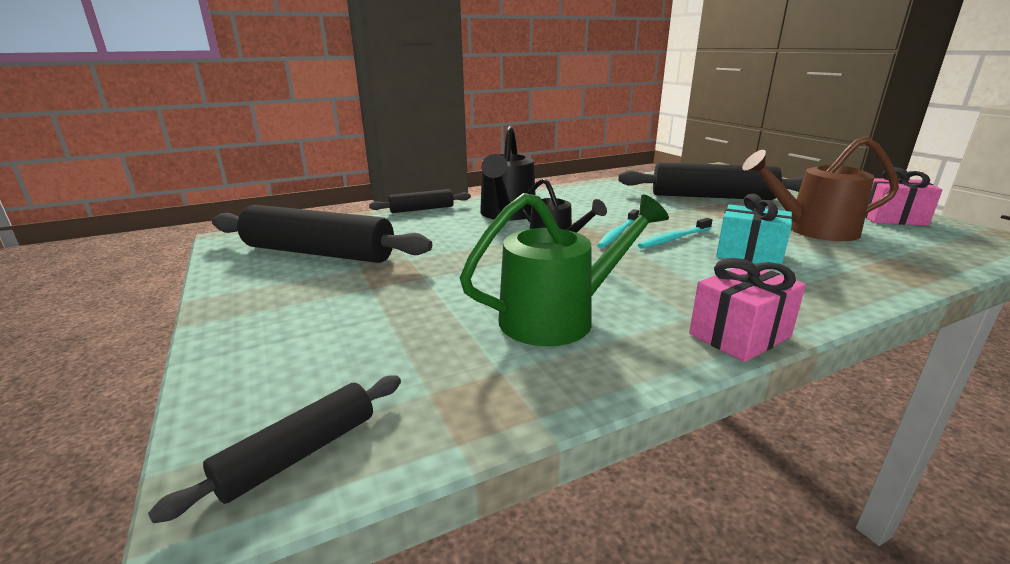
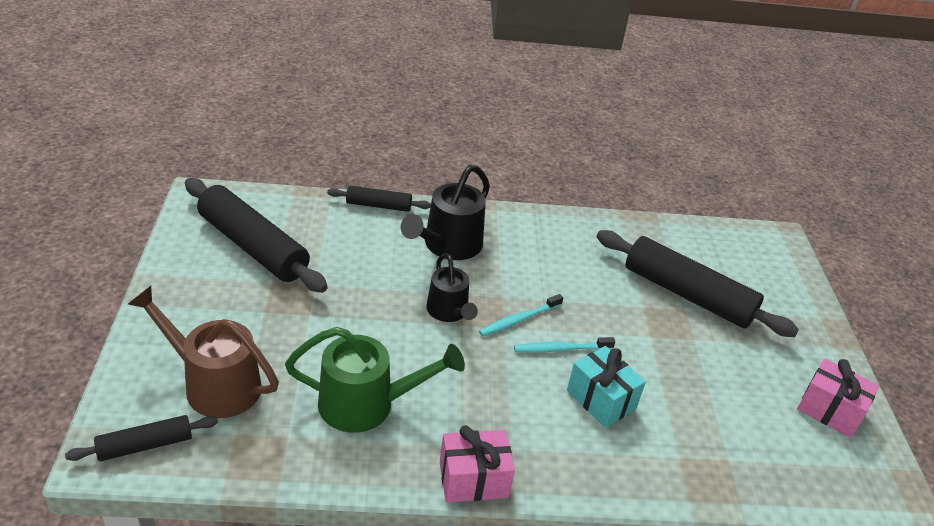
camera: 20 degrees right, 15 degrees up
brown watering can [742,136,899,241] -> brown watering can moved to [128,286,279,418]

